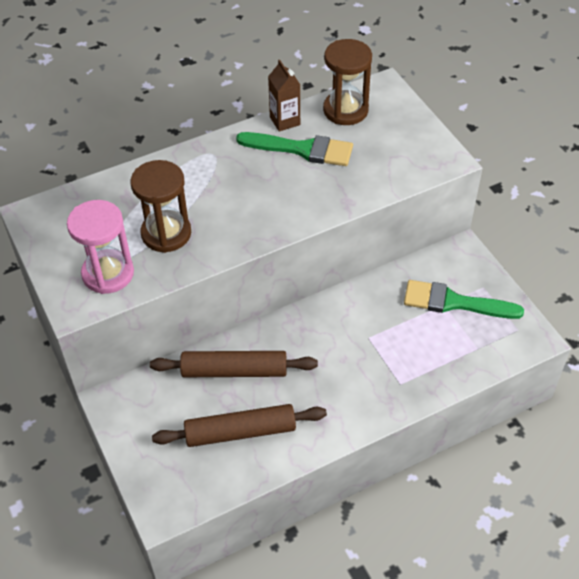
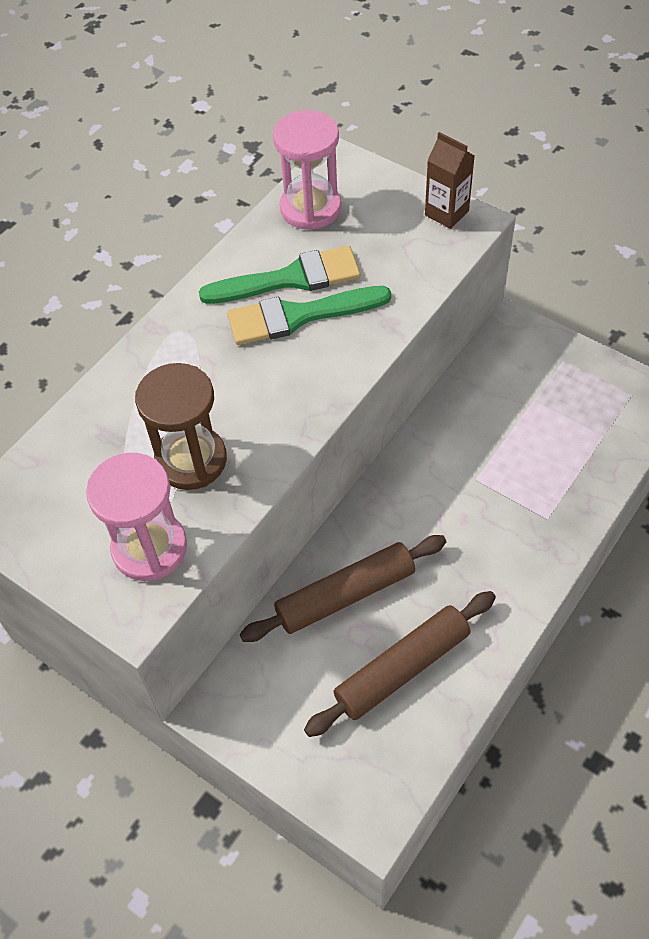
camera: 25 degrees left, 5 degrees up
brown carton [268,60,300,131] -> brown carton moved to [425,132,474,229]
brown hourglass [323,39,372,125] -> pink hourglass [273,110,341,230]
green brush [404,280,524,319] -> green brush moved to [227,286,391,345]

